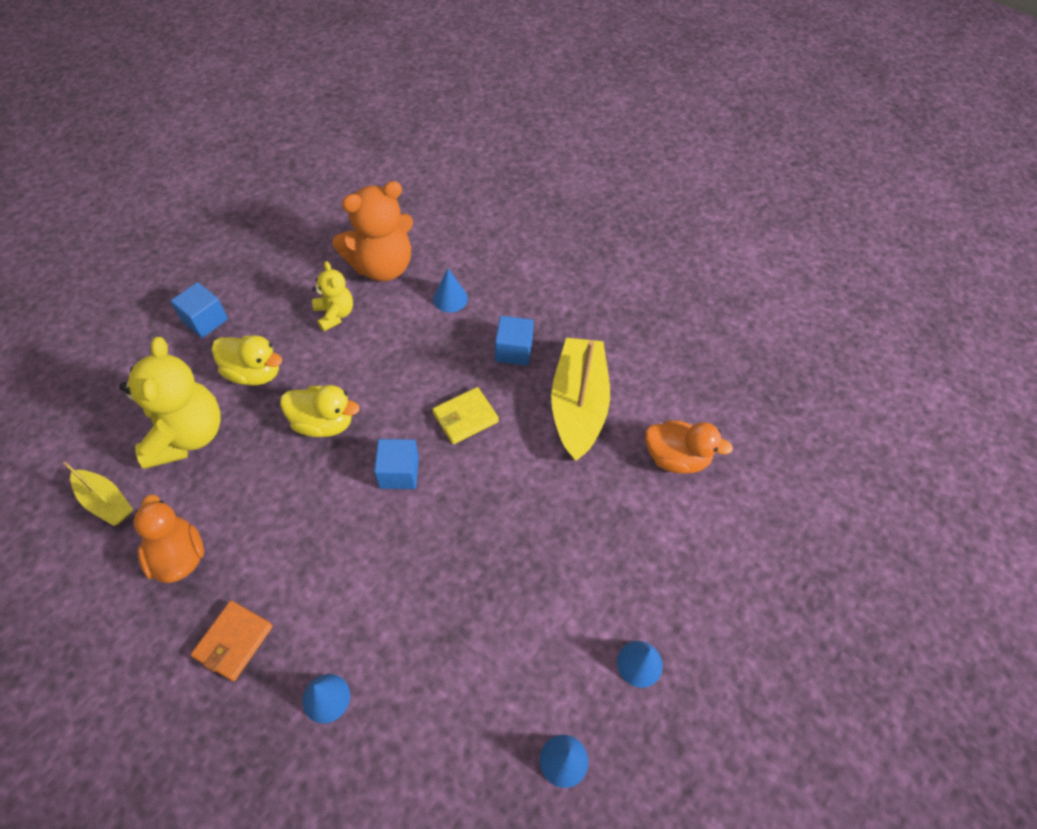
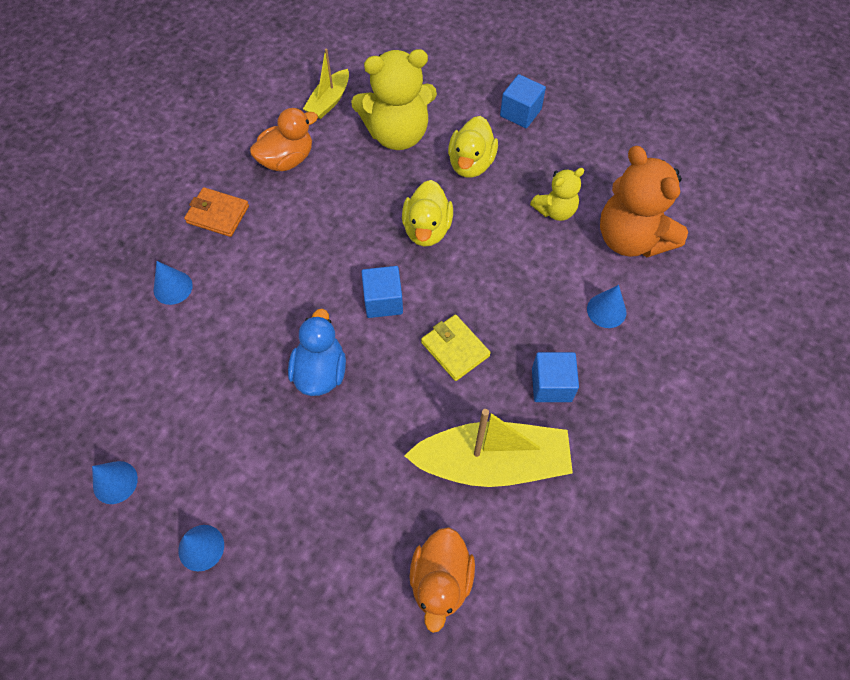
camera: 85 degrees right, 5 degrees up
none -> blue duck [288,309,346,396]

